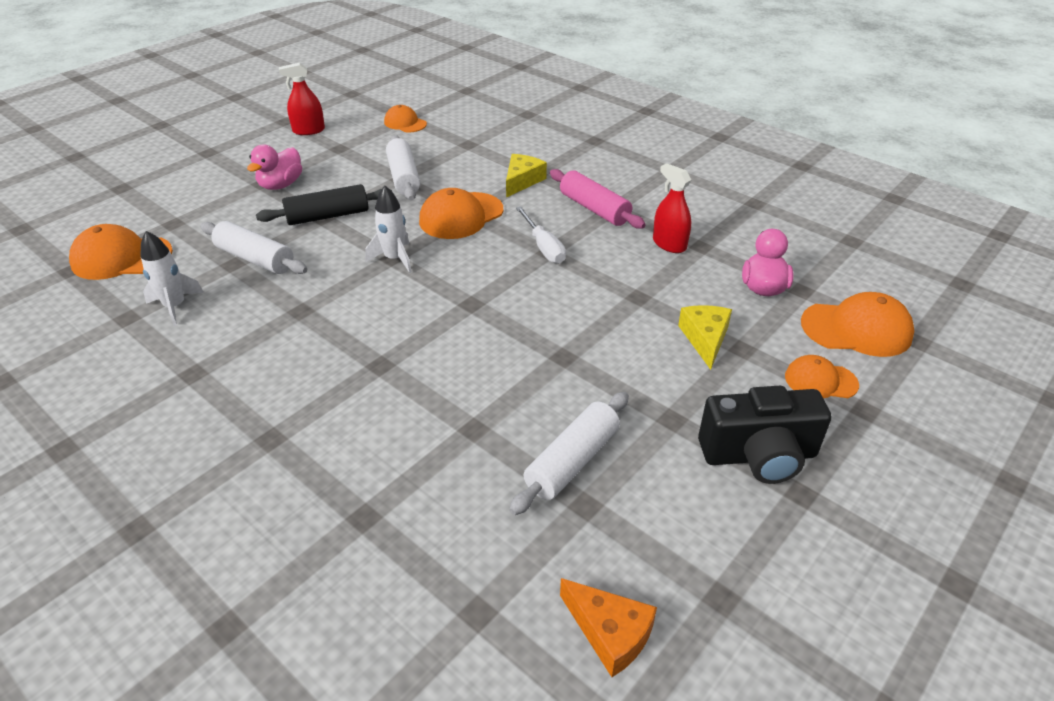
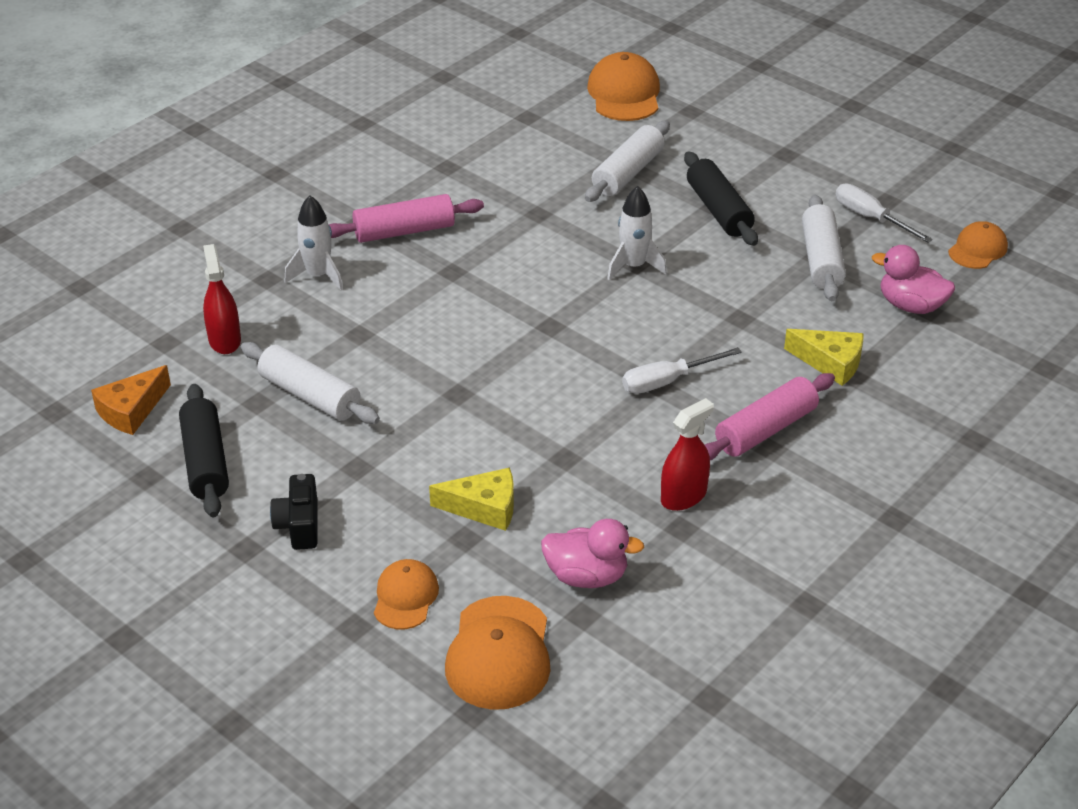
camera: 90 degrees right, 0 degrees up
white rocket [141,231,204,326] -> white rocket moved to [285,195,343,290]
pink duck [247,145,302,190] -> pink duck moved to [872,245,955,314]
red spray bottle [279,63,325,135] -> red spray bottle moved to [203,244,241,354]
white rolling pin [386,135,420,200] -> white rolling pin turned 75 degrees counterclockwise [802,195,846,301]
orange cap [419,188,503,239] -> none
black camera [698,386,832,484] -> black camera [270,474,317,550], size x0.59
none -> black rolling pin [179,384,229,517]
none -> pink rolling pin [329,194,484,243]
none -> white screwdriver [836,183,933,243]

